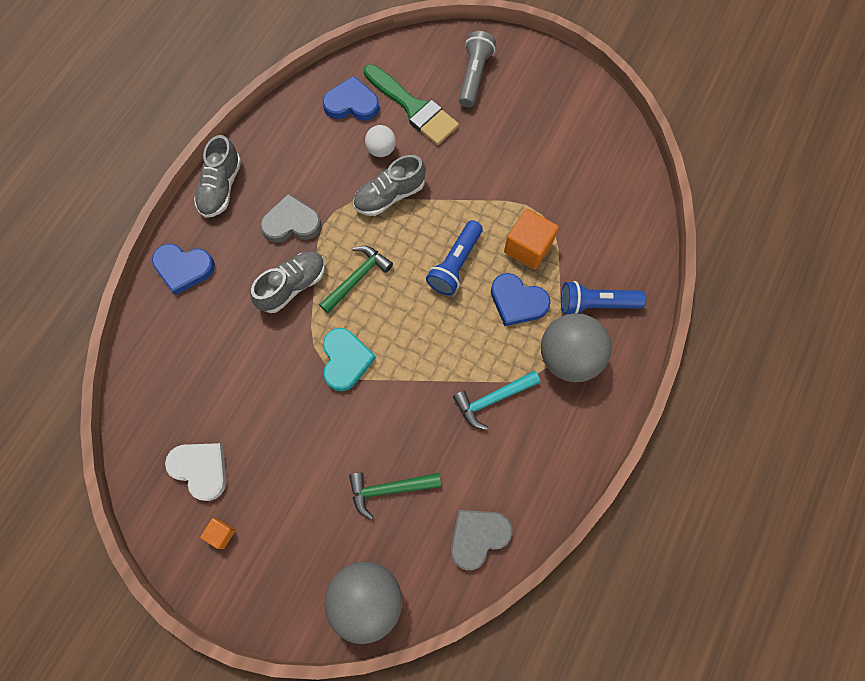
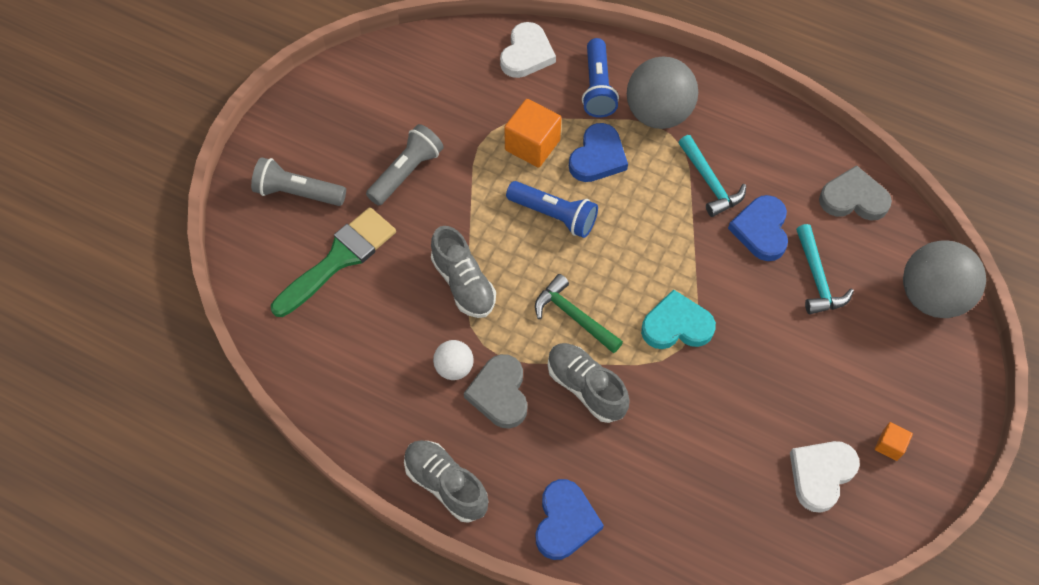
camera: 90 degrees left, 10 degrees down
grey shoe [194,135,241,218] -> grey shoe turned 150 degrees counterclockwise [404,440,488,523]
blue heart [323,76,379,121] -> blue heart moved to [728,195,788,261]
green hammer [349,473,441,520] -> turquoise hammer [796,224,854,314]
white ball [365,125,396,157] -> white ball moved to [433,340,474,380]
grey heart [451,510,513,570] -> grey heart turned 135 degrees clockwise [819,165,892,220]
none -> grey flashlight [366,124,444,206]
none -> white heart [500,22,556,78]

